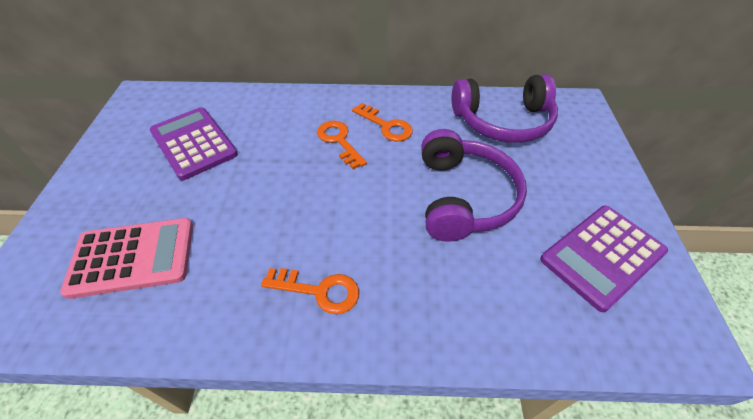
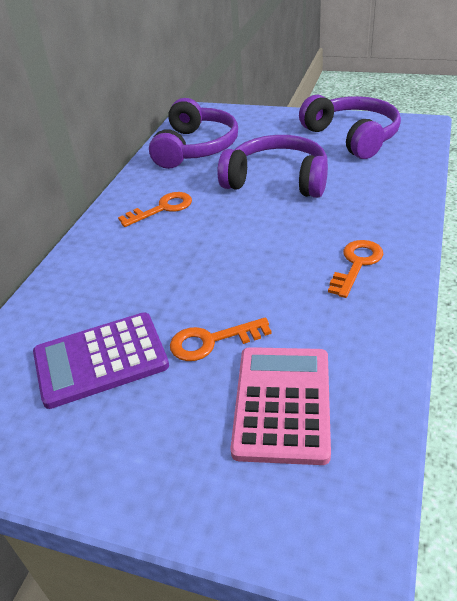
camera: 70 degrees left, 10 degrees down
orange key [317,121,367,169] -> orange key moved to [170,317,271,361]
purple calculator [540,205,668,312] -> purple headphones [299,94,401,159]

